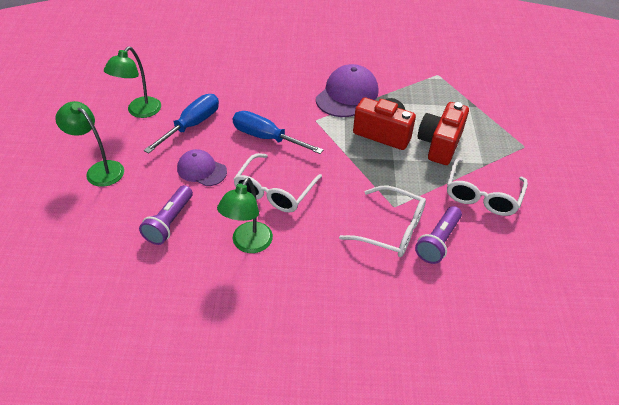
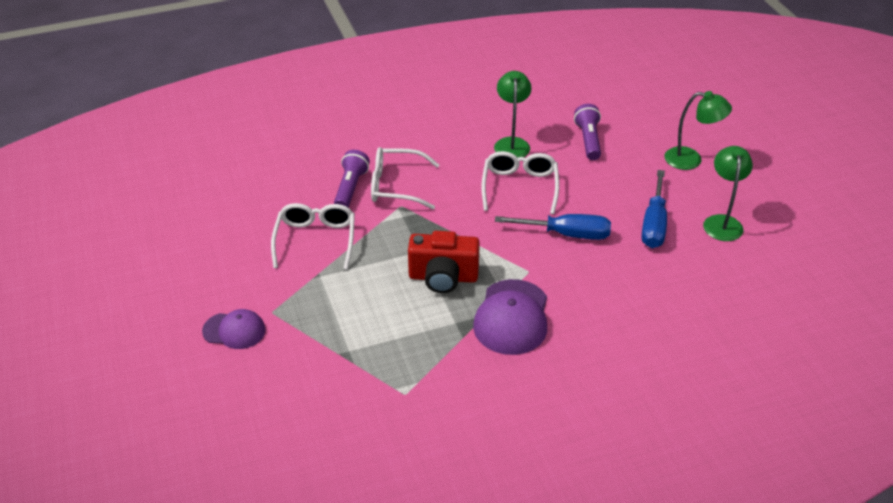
camera: 160 degrees right, 5 degrees down
purple cap [177,149,227,186] -> purple cap moved to [202,309,266,349]
red camera [418,102,469,165] -> none

